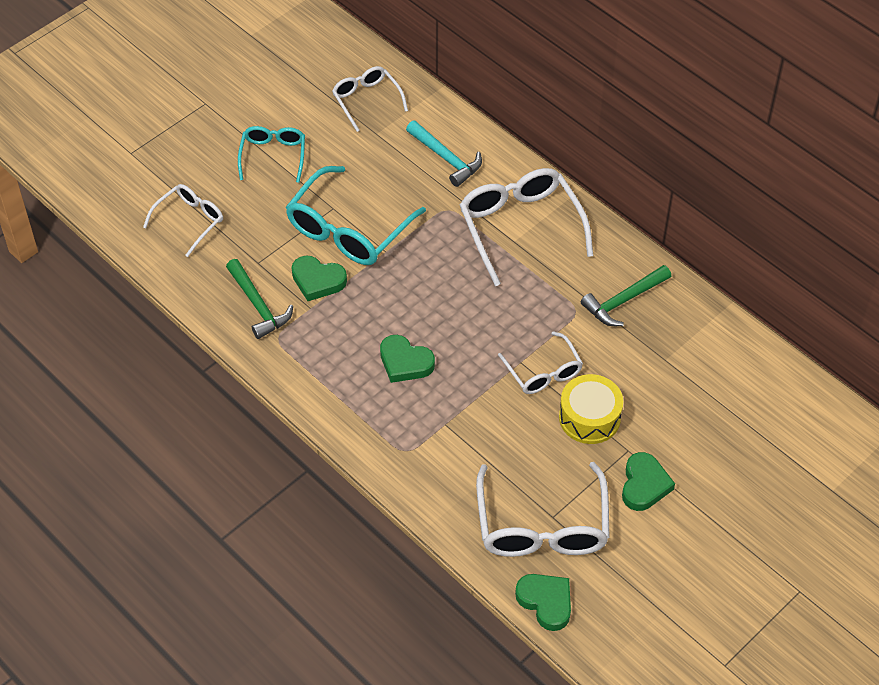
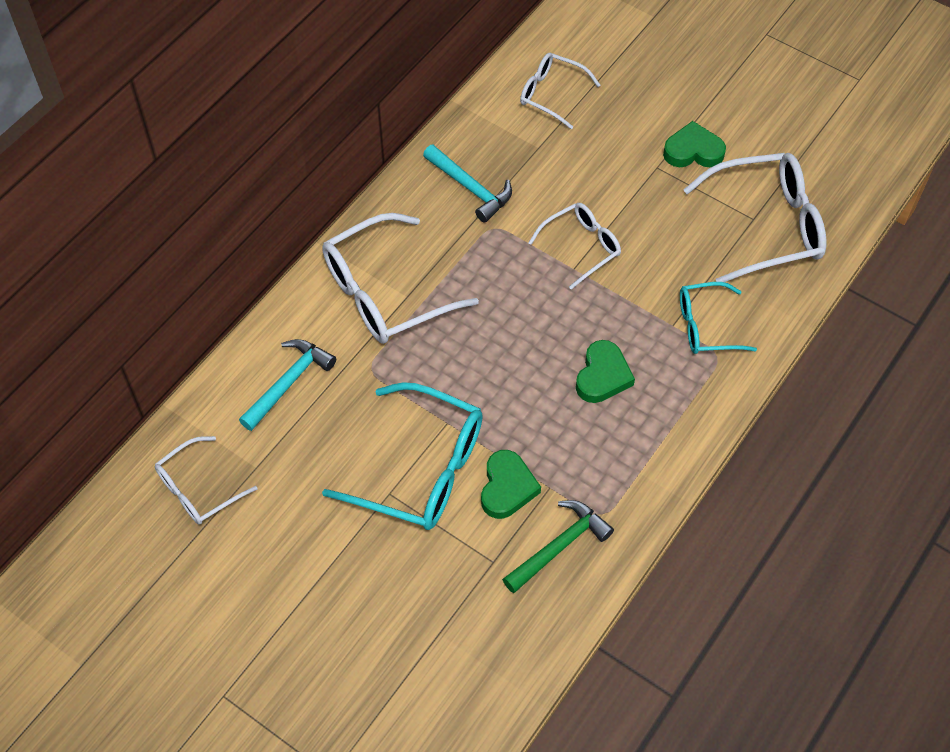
camera: 100 degrees left, 5 degrees up
white glasses [143,184,223,257] -> white glasses moved to [520,53,600,129]
turquoise glasses [238,126,305,183] -> turquoise glasses moved to [680,282,757,354]
green heart [515,574,571,631] -> none
yellow drum [559,374,623,444] -> none
green hammer [581,265,671,326] -> turquoise hammer [423,145,512,223]

